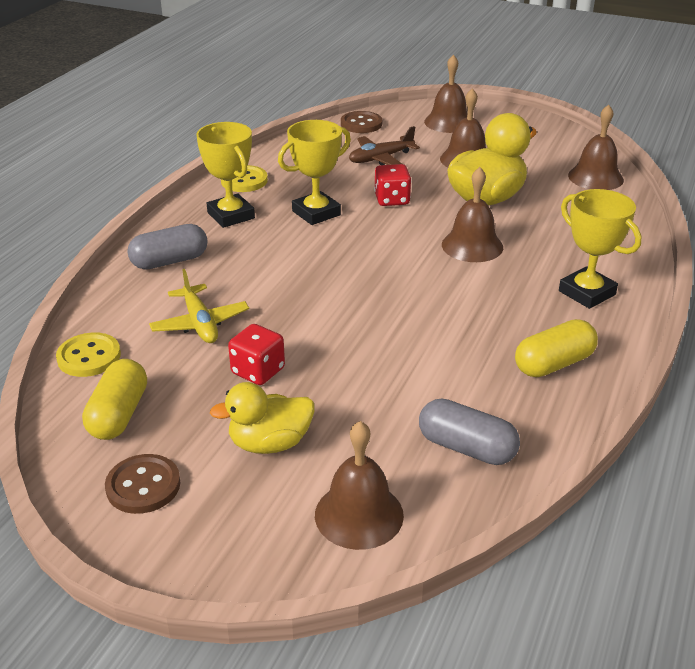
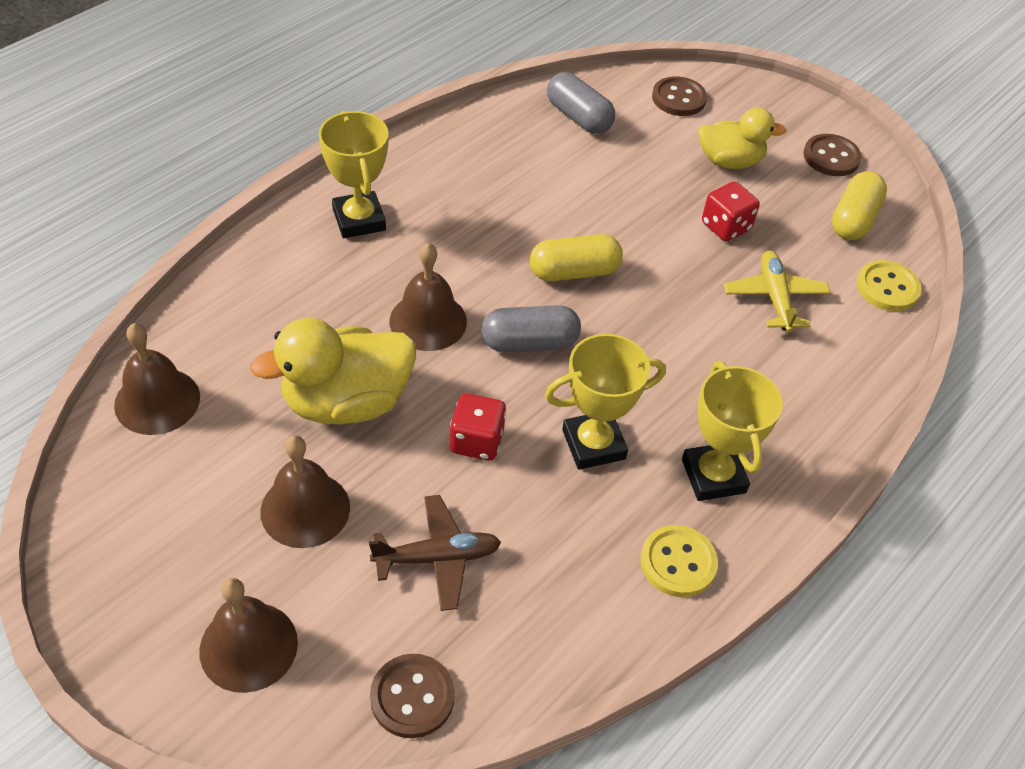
camera: 165 degrees left, 15 degrees up
grey capsule [127,224,207,270] -> grey capsule moved to [481,305,581,352]
brown bell [315,421,404,550] -> brown button [652,76,707,116]
yellow capsule [515,319,598,377] -> yellow capsule moved to [530,234,623,281]

